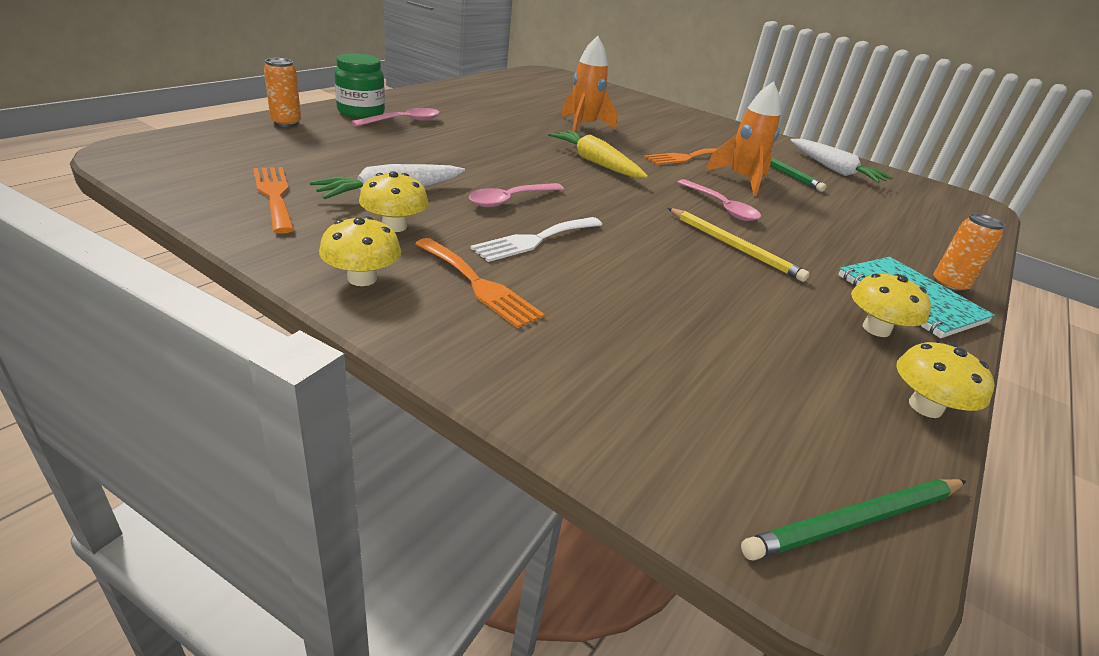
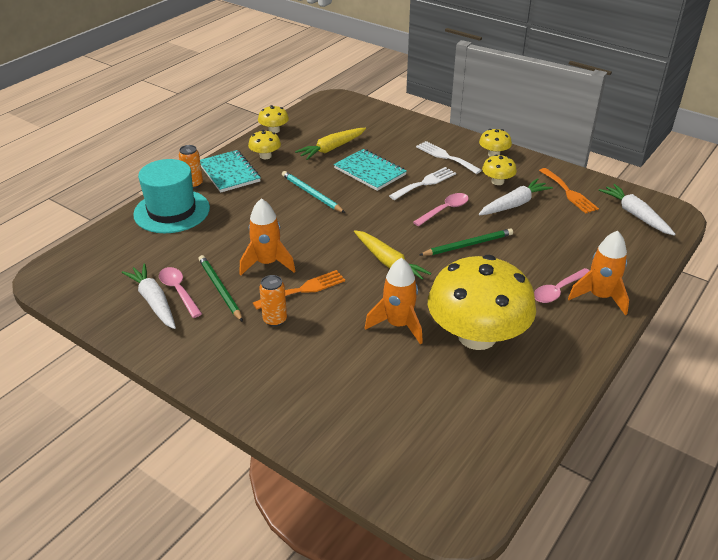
camera: 175 degrees left, 5 degrees up
orange can [264,58,301,127] -> orange can moved to [259,275,287,327]
green jar [334,53,385,119] -> orange rocket [568,231,629,316]
orange fork [415,238,545,328] -> white fork [416,141,482,174]
yellow pencil [668,208,810,282] -> turquoise pencil [282,171,345,213]
pink spoon [677,179,761,221] -> pink spoon moved to [159,267,202,318]
green pencil [741,479,966,561] -> green pencil moved to [419,228,513,256]
none -> turquoise hat [133,159,210,233]
none -> yellow carrot [295,128,366,160]
none -> turquoise notebook [334,149,407,191]
none -> yellow mushroom [428,255,536,350]
none -> white carrot [599,184,676,236]

